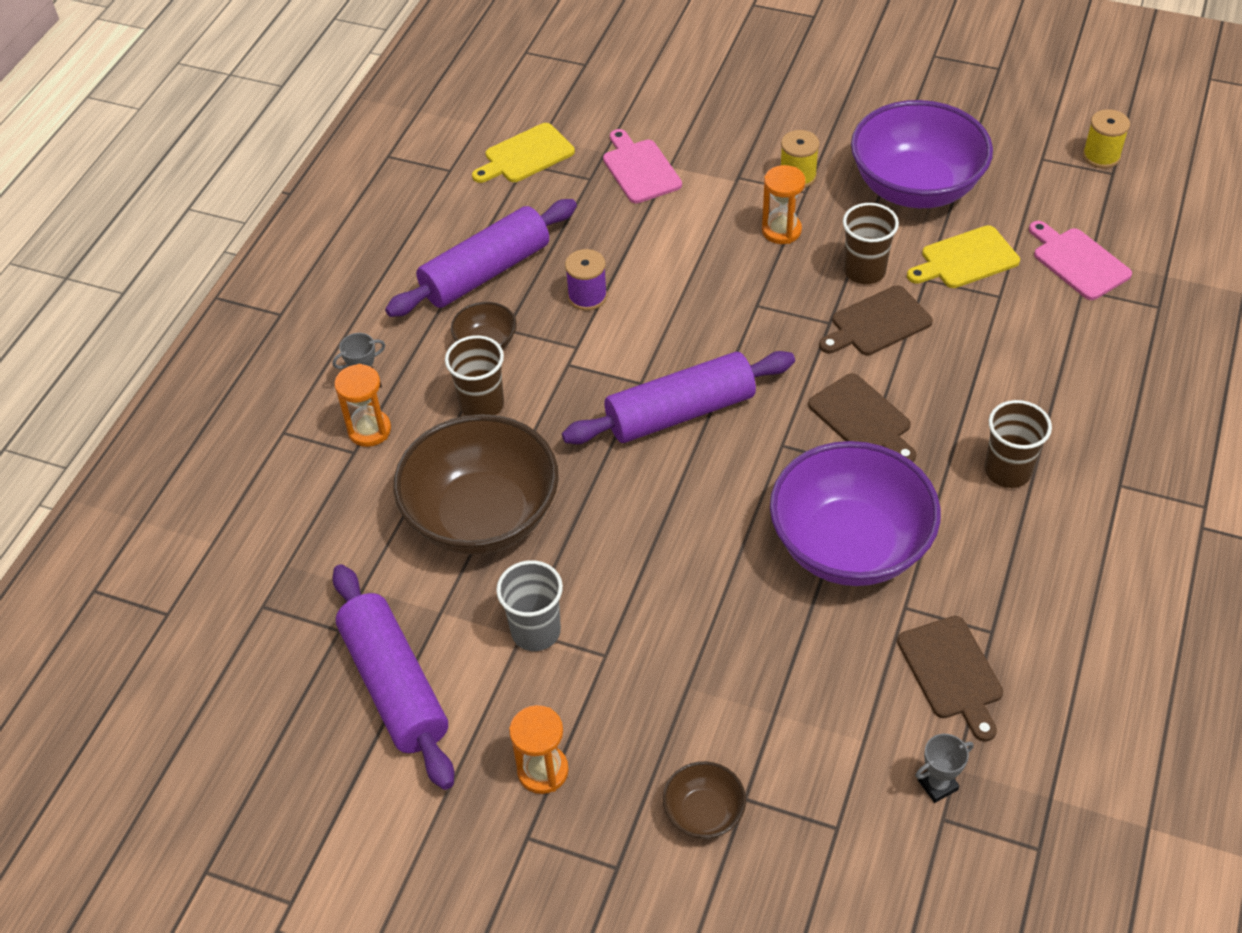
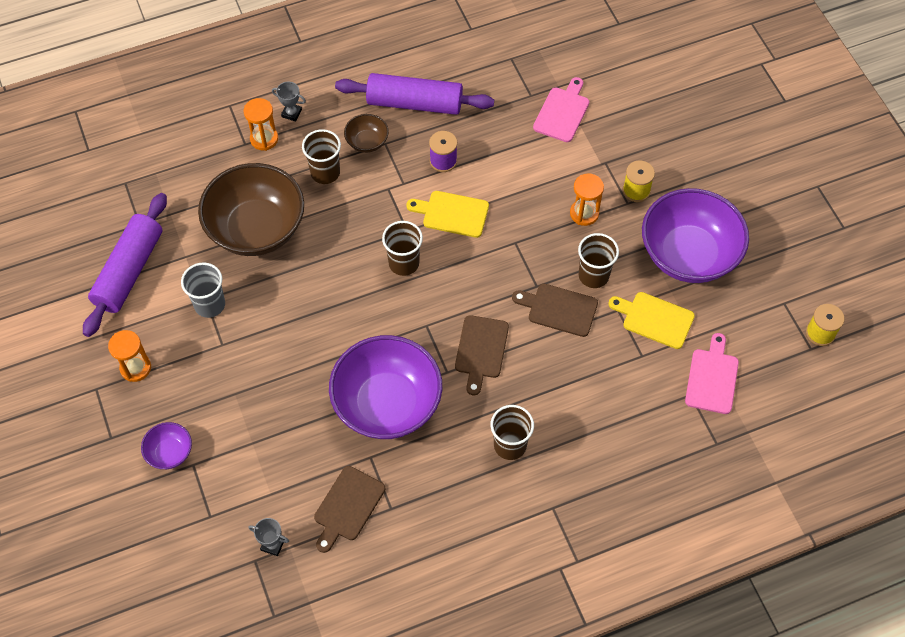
camera: 45 degrees right, 10 degrees up
yellow cutting board [472,123,575,183] -> yellow cutting board moved to [406,191,489,238]
purple rolling pin [562,351,795,444] -> brown cup [382,221,423,276]
brown bowl [663,761,746,839] -> purple bowl [141,422,192,469]

